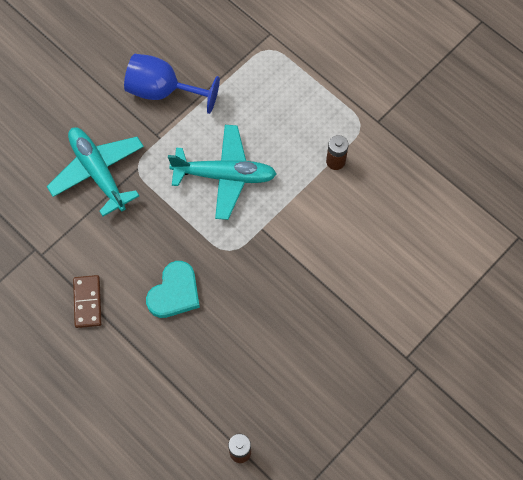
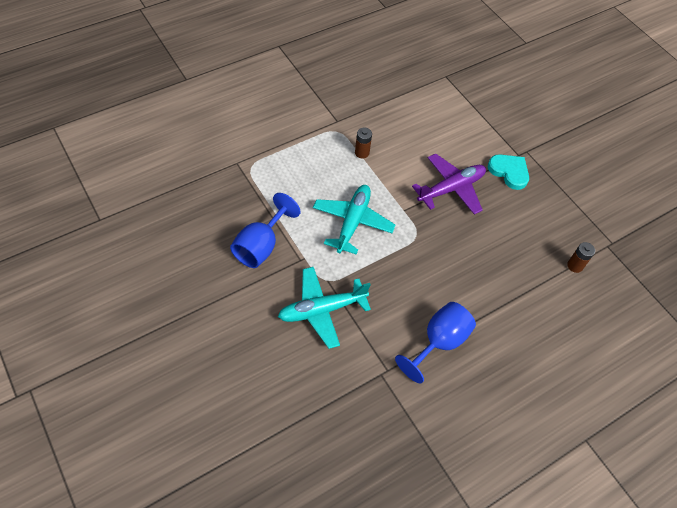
camera: 80 degrees left, 10 degrees down
brown domino [73,275,102,328] -> blue goblet [395,302,476,383]
turquoise heart [146,261,200,318] -> turquoise heart moved to [488,154,529,190]
none -> purple plane [412,153,486,215]

